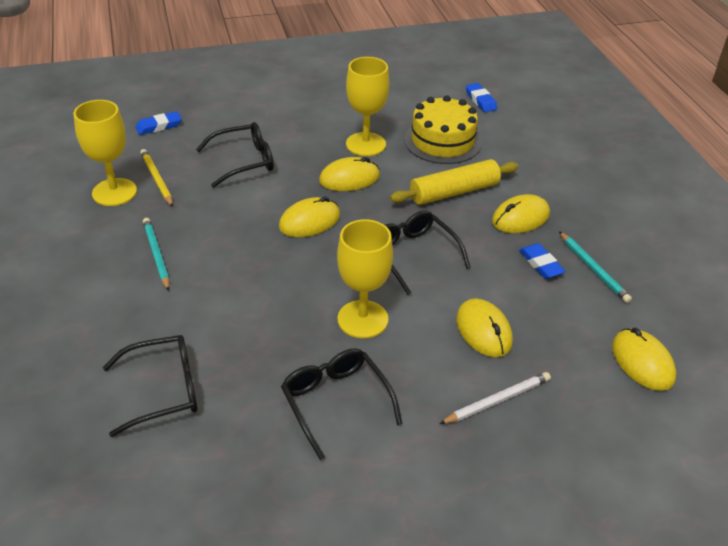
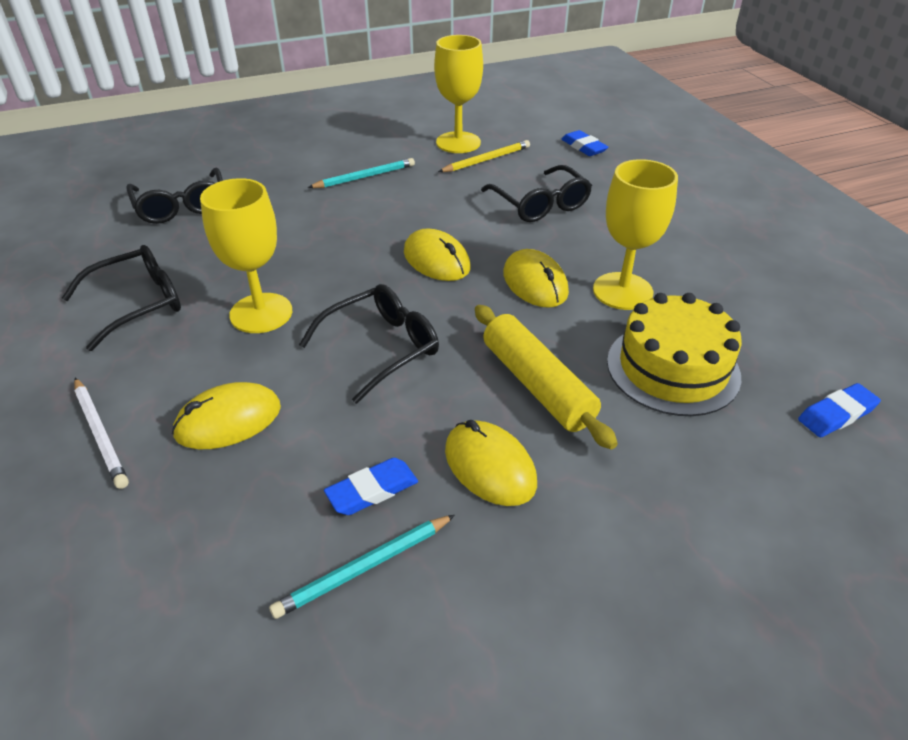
camera: 85 degrees right, 0 degrees up
yellow mouse [612,328,676,391] -> none

